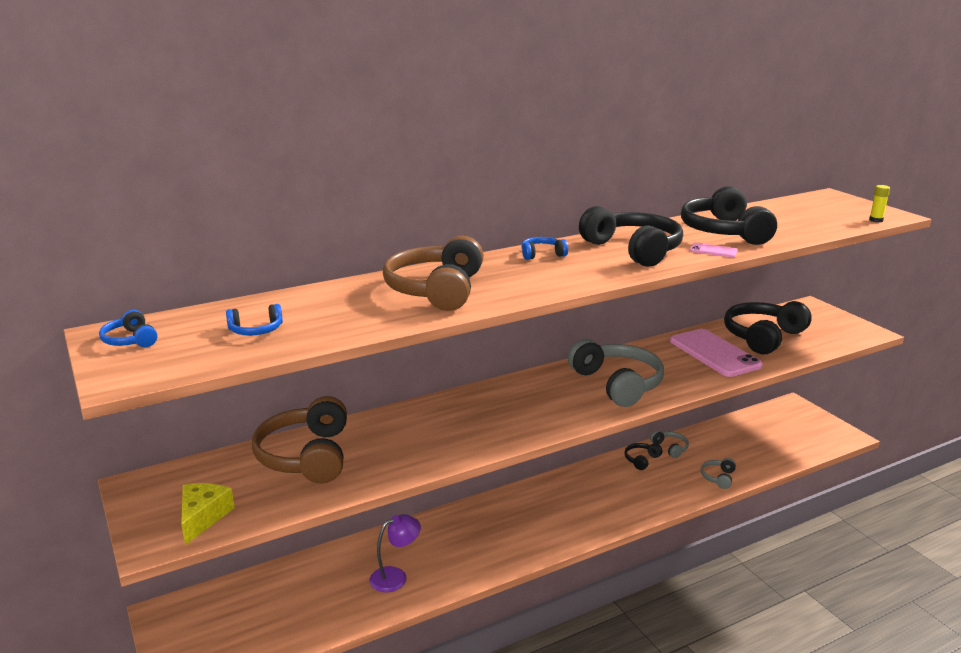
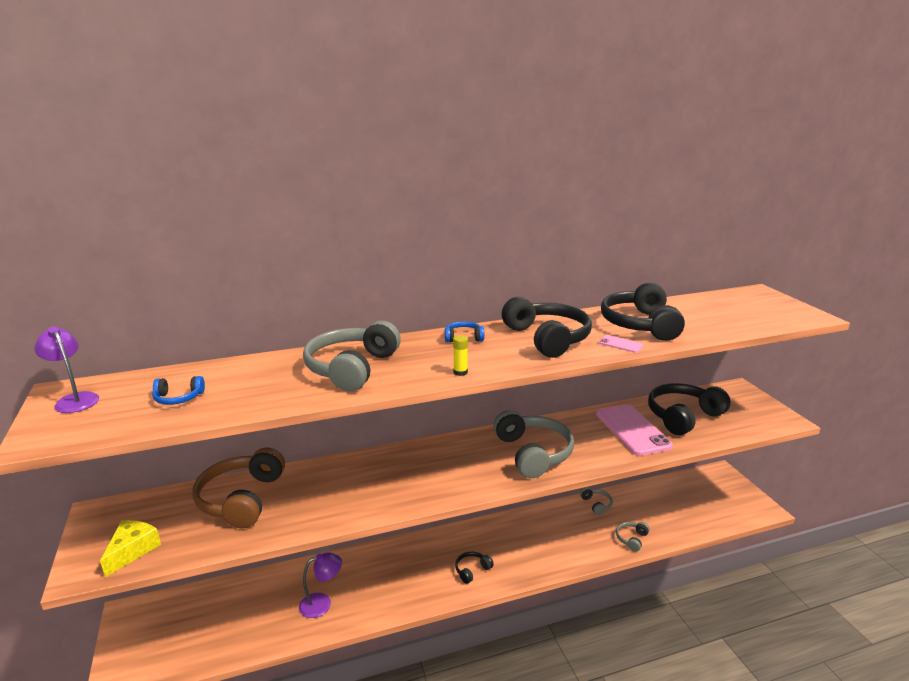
camera: 10 degrees right, 0 degrees up
blue headphones [99,310,157,347] -> purple lamp [34,326,99,413]
brown headphones [383,236,484,311] -> grey headphones [303,321,401,392]
black headphones [624,443,662,470] -> black headphones moved to [455,552,494,584]
yellow glue stick [869,185,890,222] -> yellow glue stick moved to [453,335,468,376]

